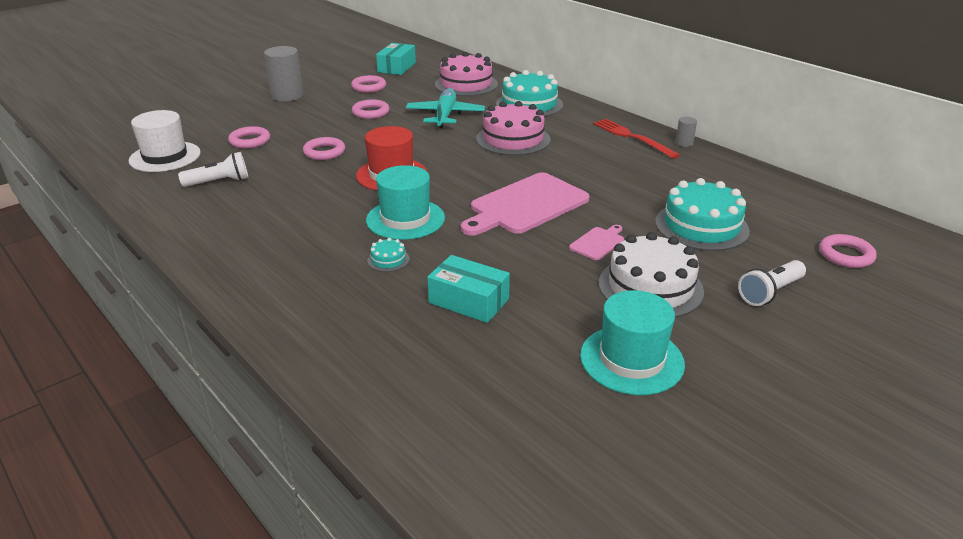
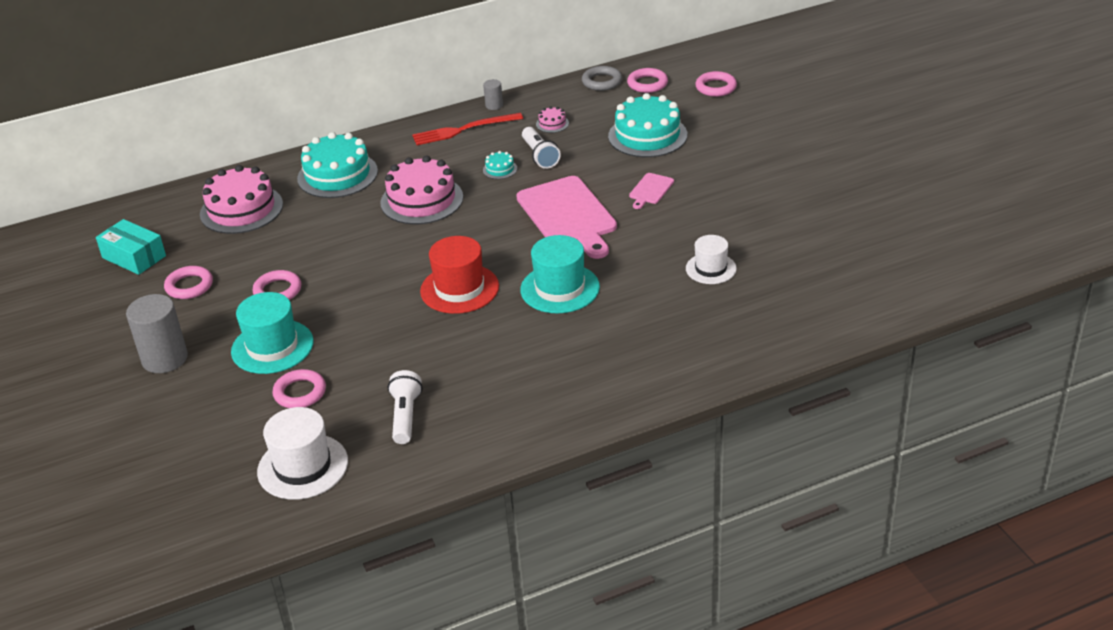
camera: 70 degrees left, 5 degrees up
pink ring [303,137,345,160] -> pink ring moved to [627,68,668,93]
turquoise cake [367,238,410,272] -> turquoise cake moved to [483,151,517,179]
turquoise plane [406,88,485,128] -> none
turquoise box [427,255,510,323] -> white hat [686,235,737,284]
pink cutting board [569,225,624,260] -> pink cutting board turned 120 degrees counterclockwise [629,173,674,209]
turquoise hat [580,290,685,395] -> turquoise hat moved to [231,292,313,374]
white cake [599,232,704,318] -> none
white flashlight [738,260,806,306] -> white flashlight moved to [522,127,561,169]
none -> pink cake [536,106,569,133]
none -> grey ring [582,66,622,91]

